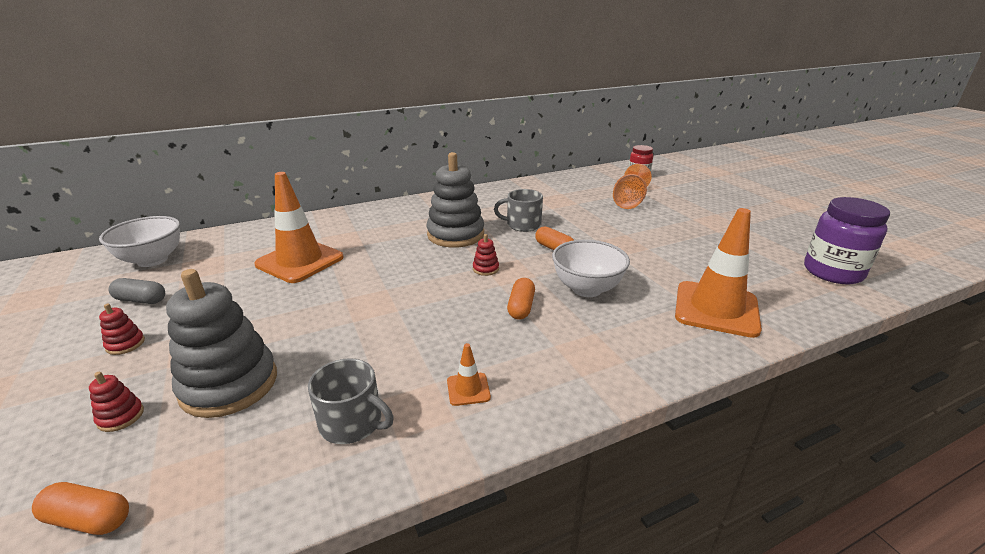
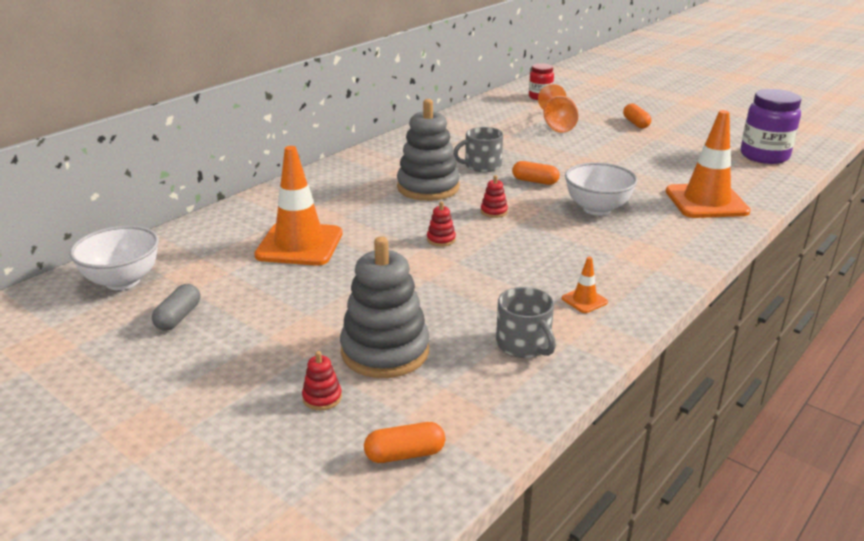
camera: 25 degrees left, 0 degrees up
red stacking toy [99,304,145,355] -> red stacking toy moved to [427,201,456,246]
grey capsule [109,278,165,304] -> grey capsule turned 60 degrees counterclockwise [152,284,200,331]
grey mug [308,358,394,444] -> grey mug turned 60 degrees clockwise [496,287,556,358]
orange capsule [507,278,535,319] -> orange capsule moved to [623,103,651,128]

